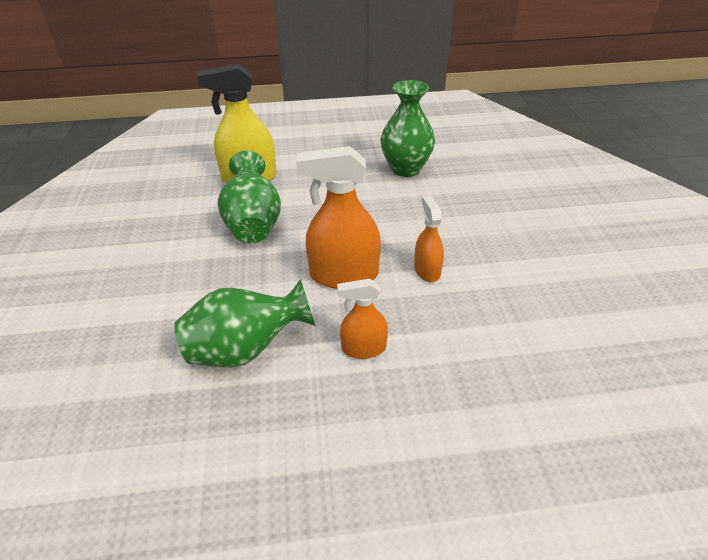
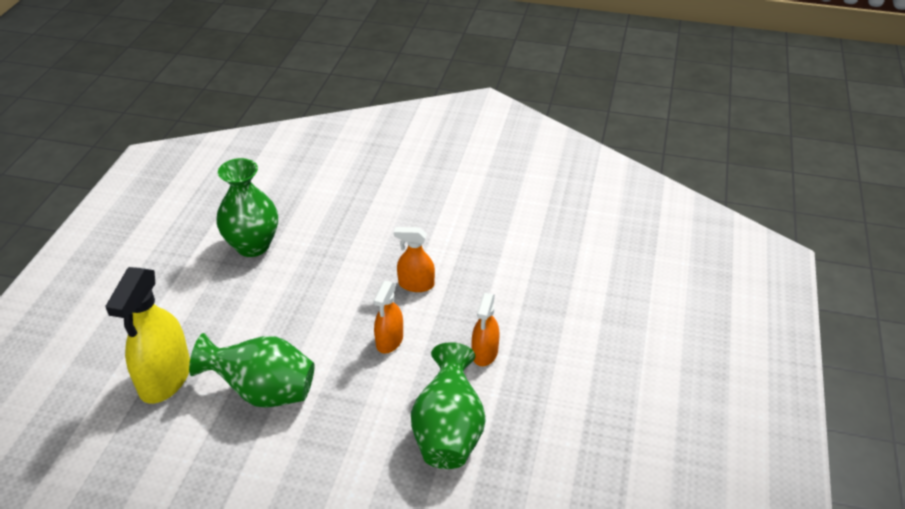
camera: 70 degrees left, 0 degrees up
orange spray bottle [296,146,381,289] -> orange spray bottle [374,281,403,354], size x0.57

